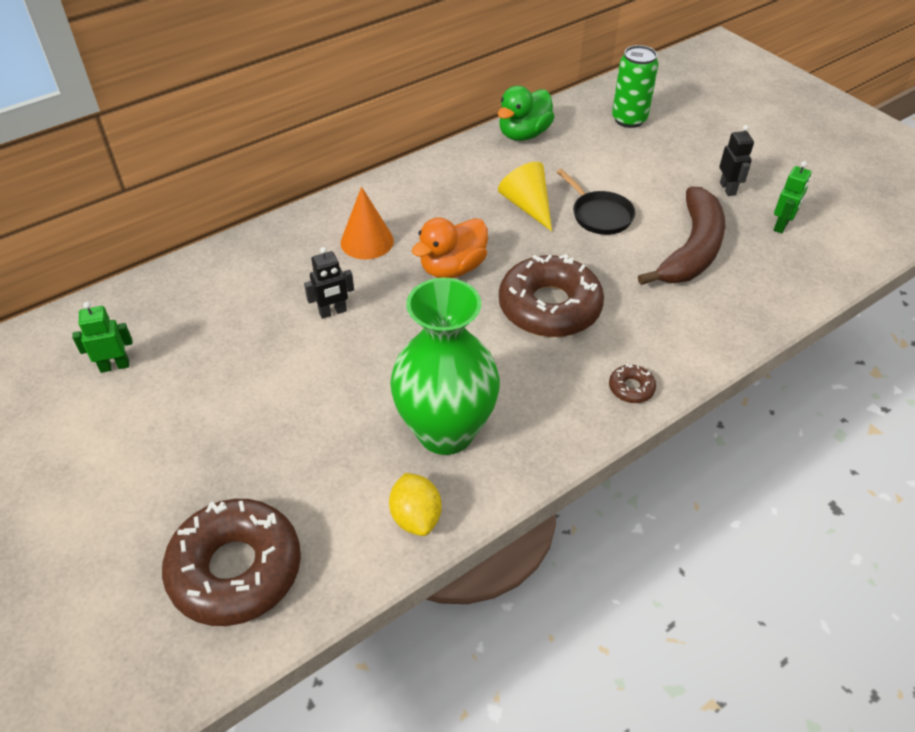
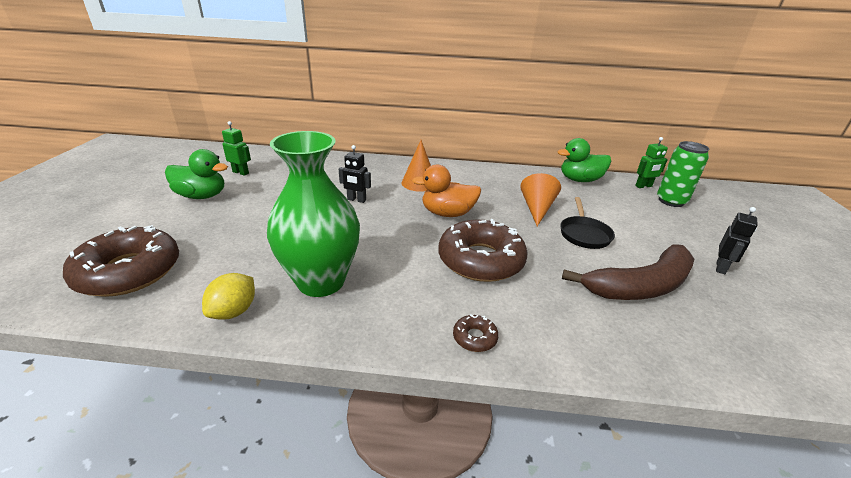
camera: 40 degrees right, 15 degrees down
yellow cone [498,162,552,231] -> orange cone [520,173,561,226]
green robot [774,161,812,233] -> green robot moved to [635,137,668,188]
none -> green duck [165,149,228,199]

